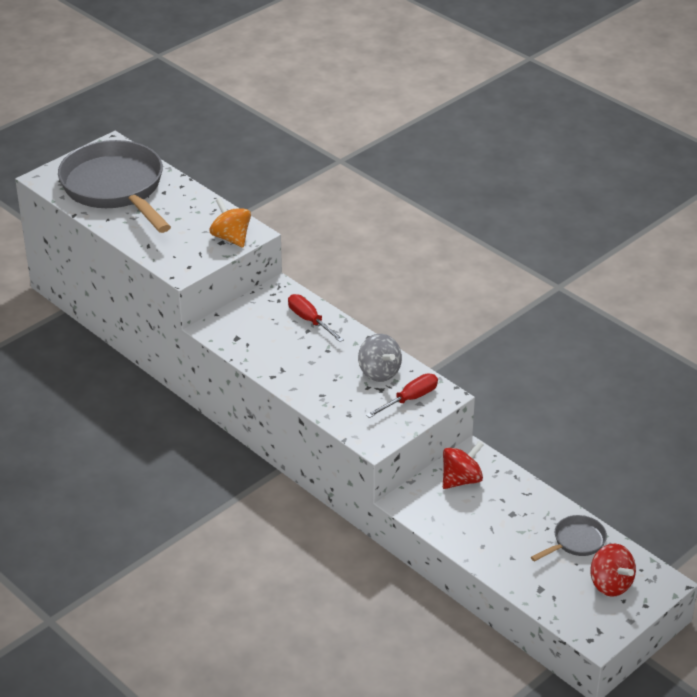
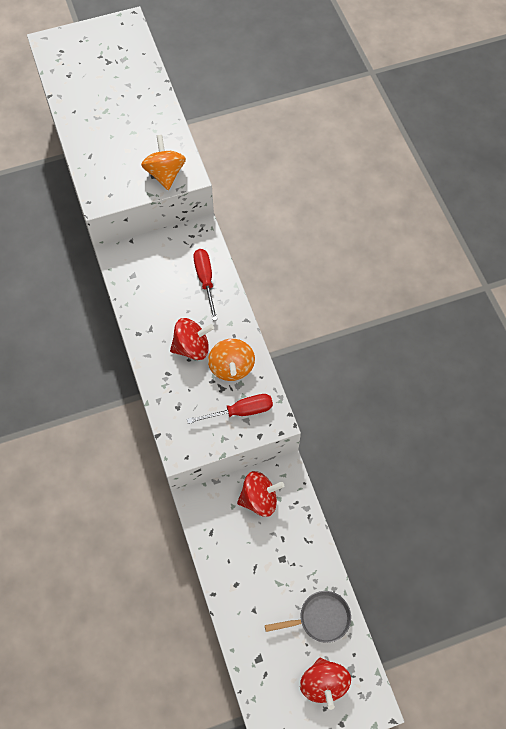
camera: 25 degrees right, 25 degrees up
grey pan [58,140,171,233] -> none
grey spinning top [358,334,402,382] -> orange spinning top [208,339,255,381]
none -> red spinning top [170,318,214,360]

